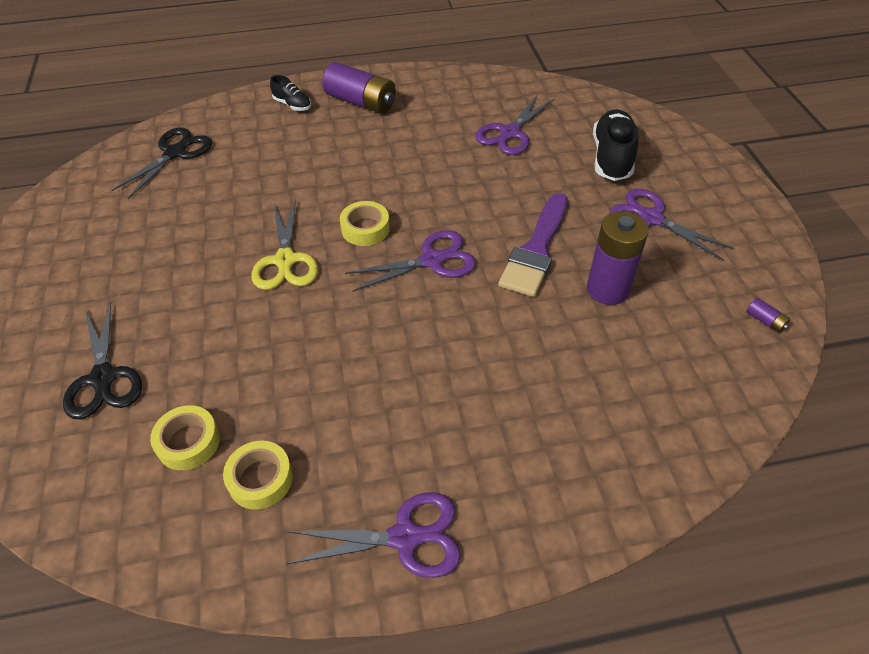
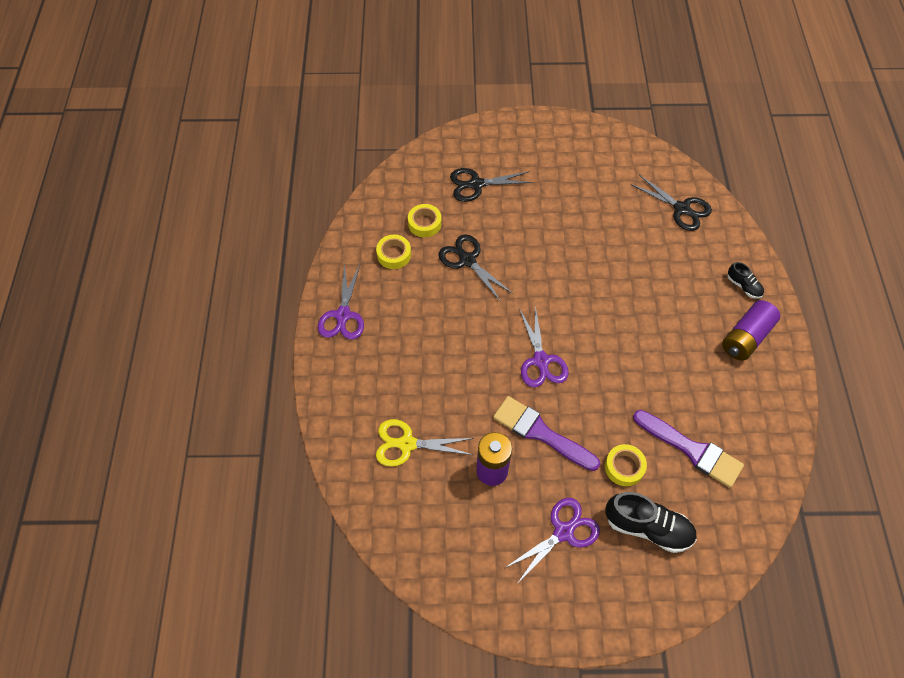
camera: 100 degrees right, 10 degrees up
yellow scissors [251,199,318,290] -> yellow scissors moved to [376,419,474,467]
black shoe [270,75,311,111] -> black shoe turned 90 degrees counterclockwise [728,262,764,299]
yellow tape [340,201,390,246] -> yellow tape moved to [605,444,647,486]
purple scissors [475,94,555,155] -> purple brush [633,410,744,488]
purple battery [746,298,790,333] -> none
none -> black scissors [439,234,513,302]

